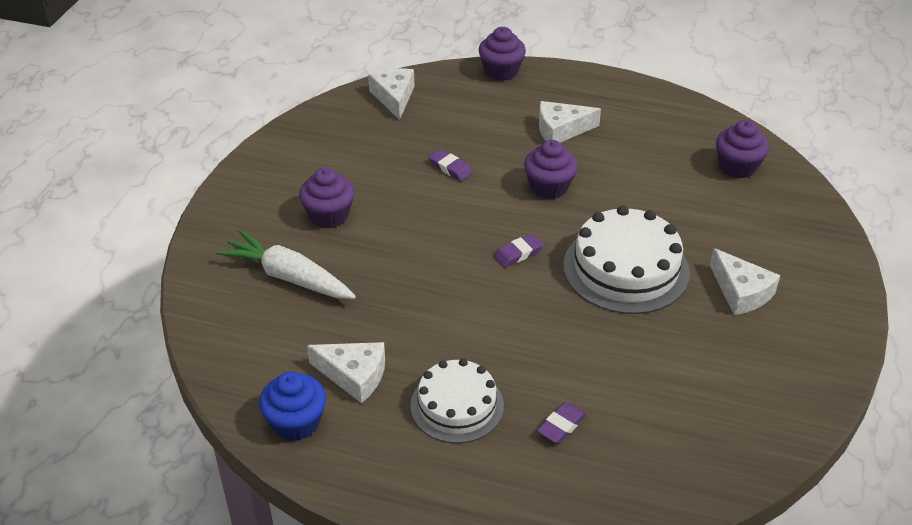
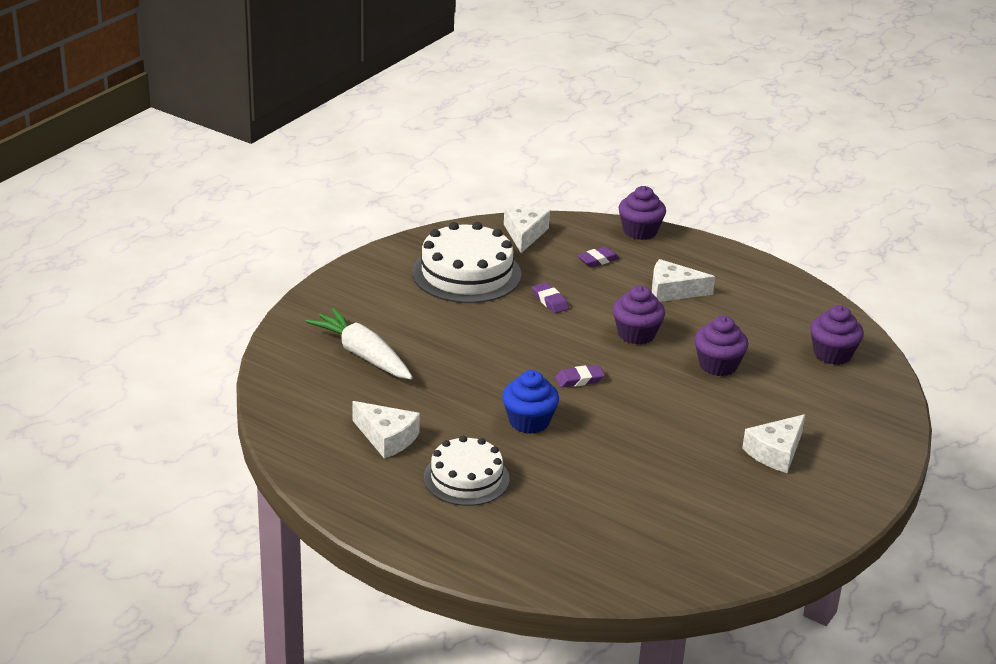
camera: 15 degrees right, 10 degrees down
blue cupcake [259,371,326,441] -> blue cupcake moved to [502,370,559,434]
purple cupcake [299,167,355,228] -> purple cupcake moved to [694,316,748,376]
purple eraser [537,402,587,444] -> purple eraser moved to [577,247,619,267]
white cake [563,206,690,314] -> white cake moved to [412,222,521,303]
white cheese [710,248,780,315] -> white cheese turned 60 degrees clockwise [742,414,805,473]

